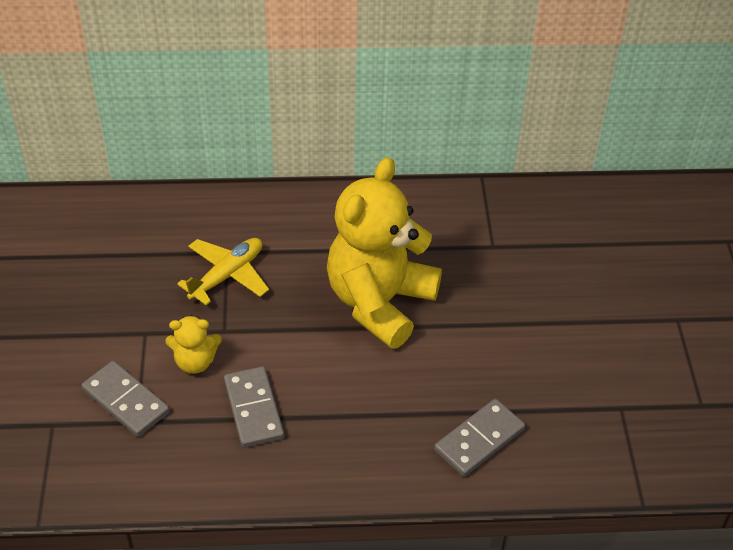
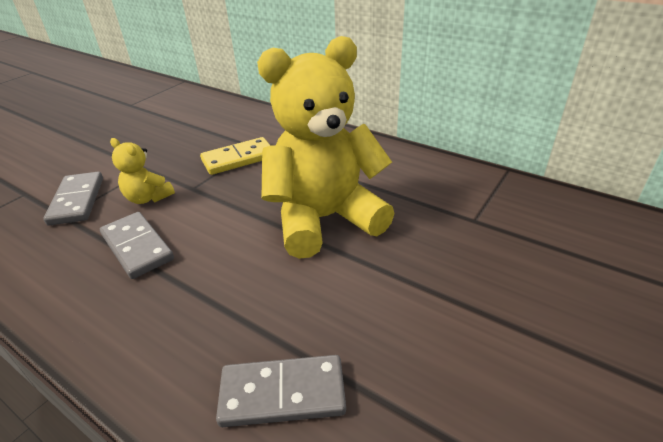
camera: 40 degrees right, 10 degrees down
yellow plane [177,238,269,305] -> yellow domino [200,137,270,175]
grey domino [224,366,284,448] -> grey domino turned 60 degrees counterclockwise [100,212,174,279]

